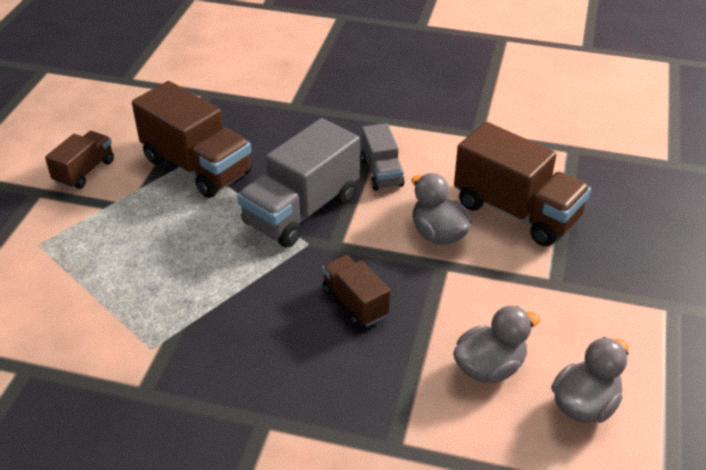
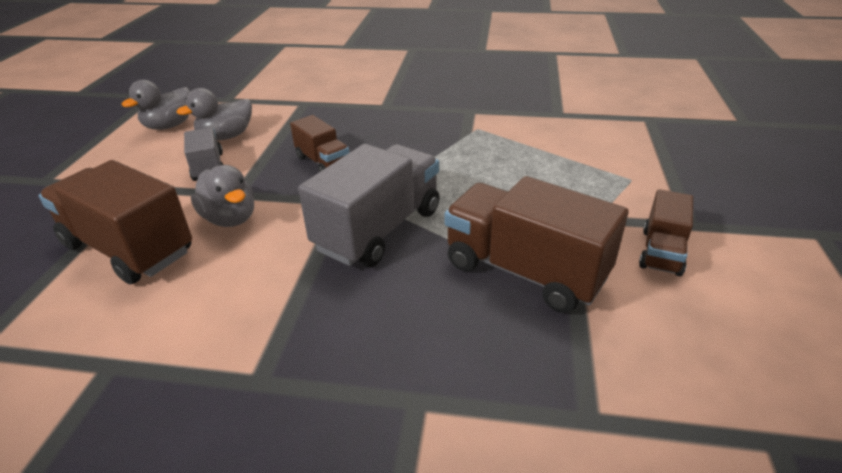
camera: 175 degrees right, 5 degrees down
grey truck [361,123,405,191] -> grey truck moved to [184,128,223,181]

